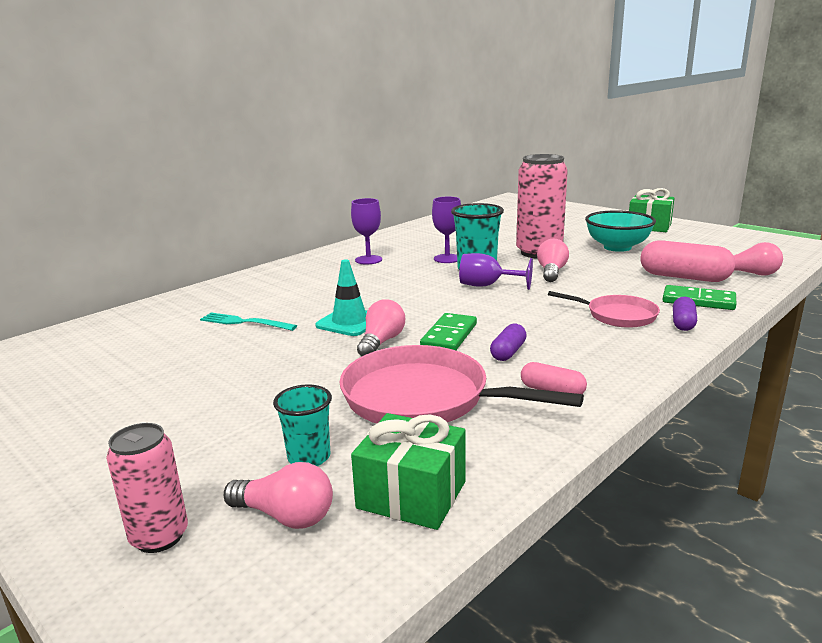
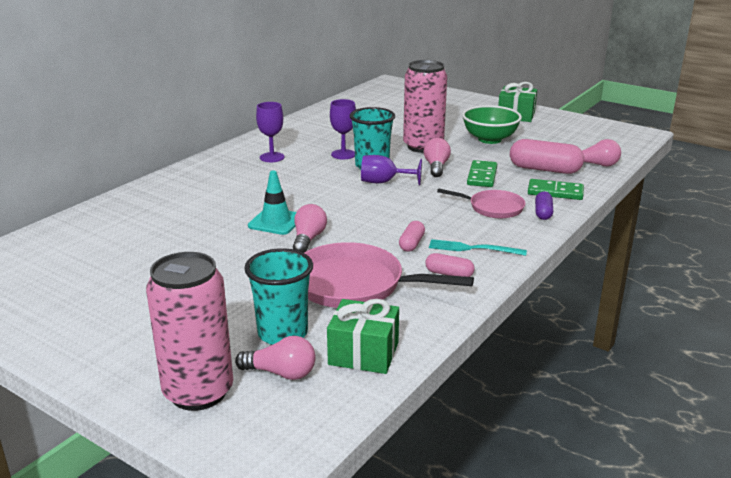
camera: 10 degrees left, 5 degrees up
pink can [106,423,188,553] -> pink can [146,252,233,411], size x1.79
turquoise fork [200,313,297,331] -> turquoise fork moved to [429,239,527,256]
turquoise cup [273,384,332,466] -> turquoise cup [244,248,313,345], size x1.61
green domino [420,313,477,350] -> green domino moved to [467,160,497,187]
purple capsule [490,324,527,361] -> pink capsule [399,221,425,252]
turquoise bowl [585,210,656,252] -> green bowl [462,105,522,144]

